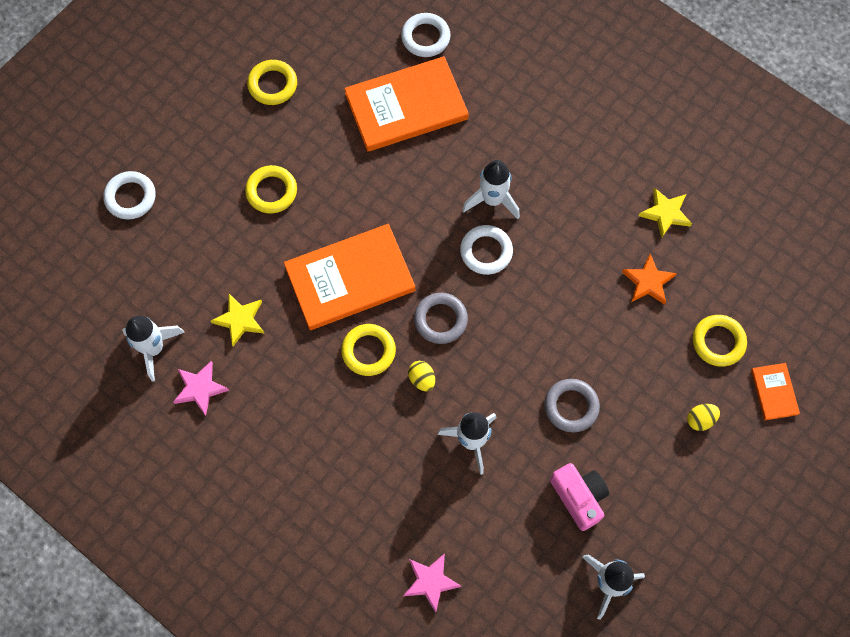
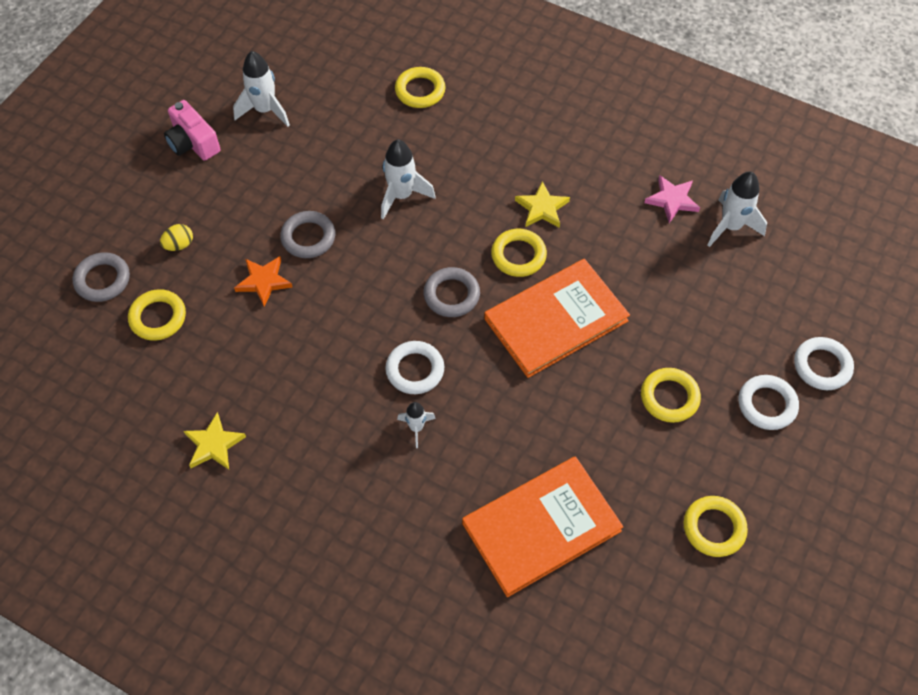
camera: 170 degrees right, 10 degrees down
yellow star [211,294,265,346] -> yellow star moved to [515,181,570,228]
white ring [401,13,450,57] -> white ring moved to [739,375,799,430]
pink star [403,553,461,613] -> yellow ring [395,67,446,108]
yellow egg [408,361,435,391] -> none
white rocket [462,160,520,219] -> white rocket [397,402,436,448], size x0.58
pink camera [550,463,609,531] -> pink camera moved to [164,100,221,161]
orange star [622,254,677,305] -> orange star moved to [234,256,292,307]
orange book [751,363,800,420] -> grey ring [72,252,130,302]

